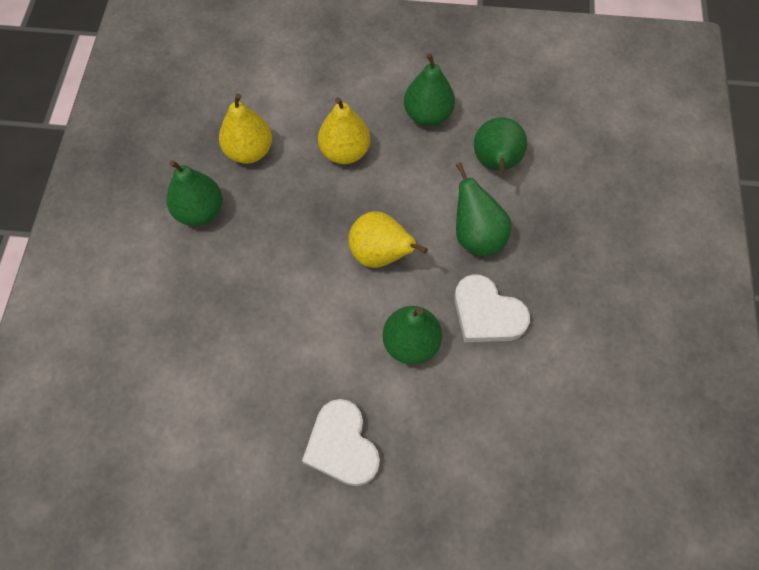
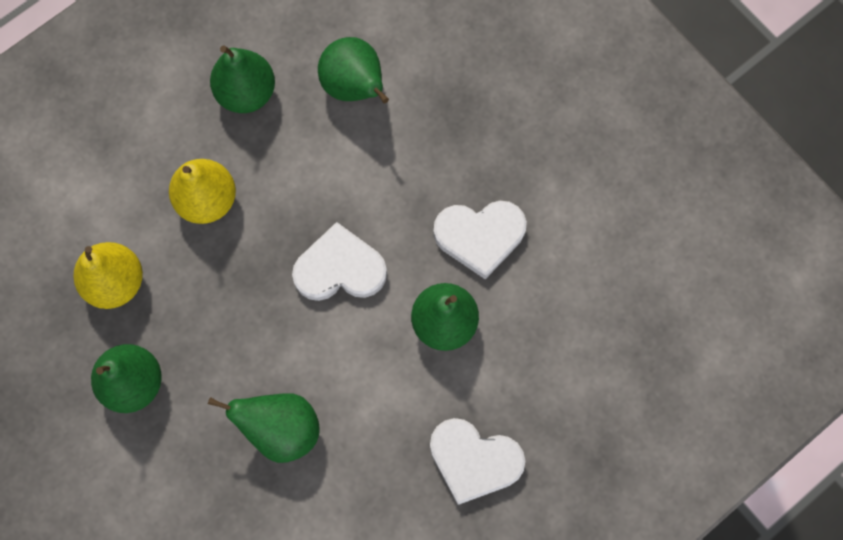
camera: 45 degrees left, 10 degrees up
yellow pear [348,211,428,268] -> white heart [292,222,387,301]
green pear [456,162,512,257] -> green pear moved to [208,393,320,463]

